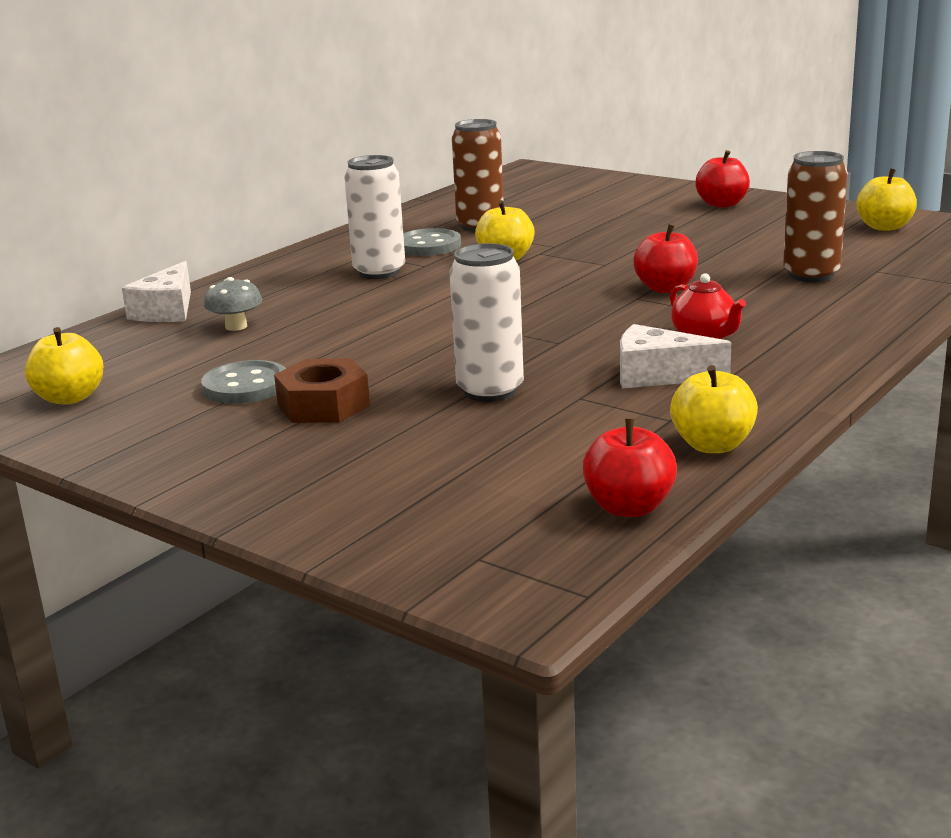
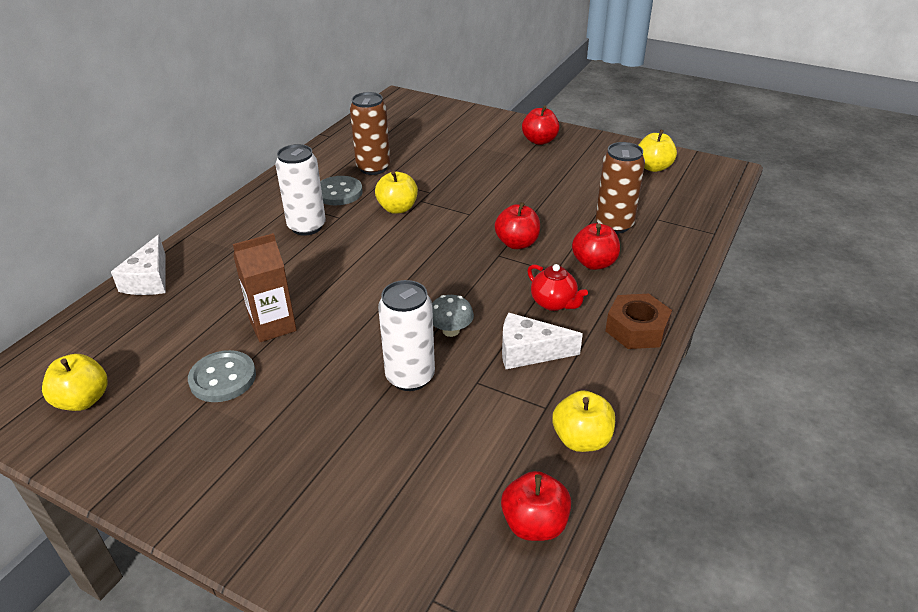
camera: 10 degrees left, 15 degrees up
grey mushroom [204,277,262,331] -> grey mushroom moved to [432,295,474,337]
brown nut [274,359,370,423] -> brown nut moved to [605,294,672,349]
none -> brown carton [233,233,297,342]
none -> red apple [572,223,620,270]

